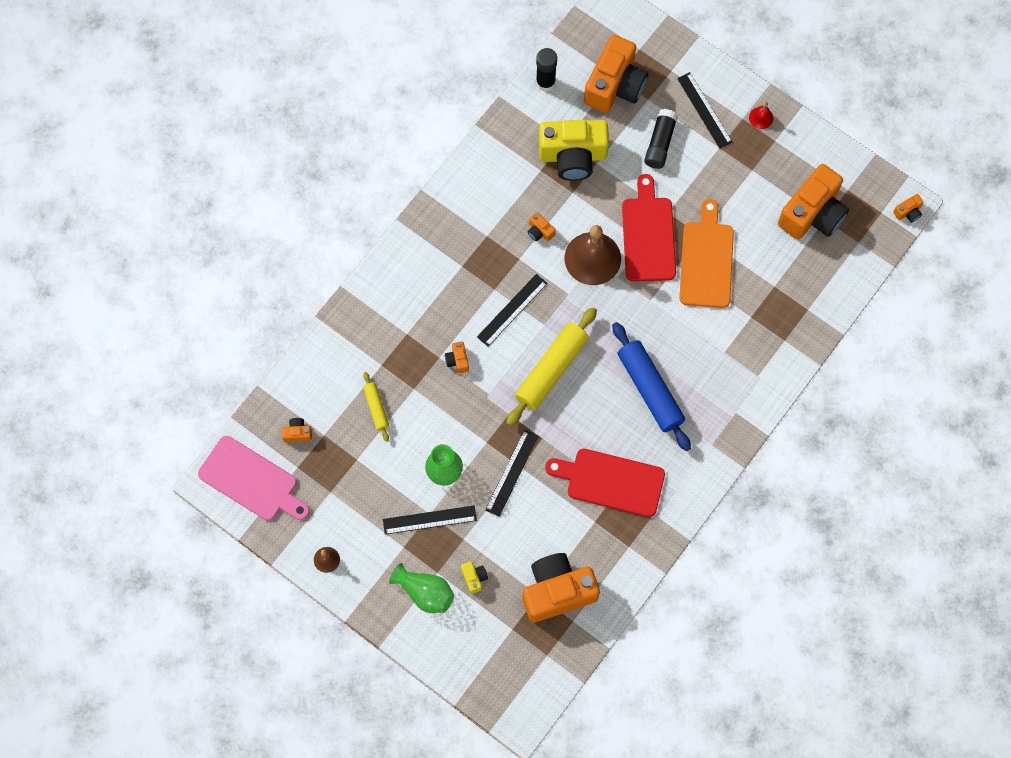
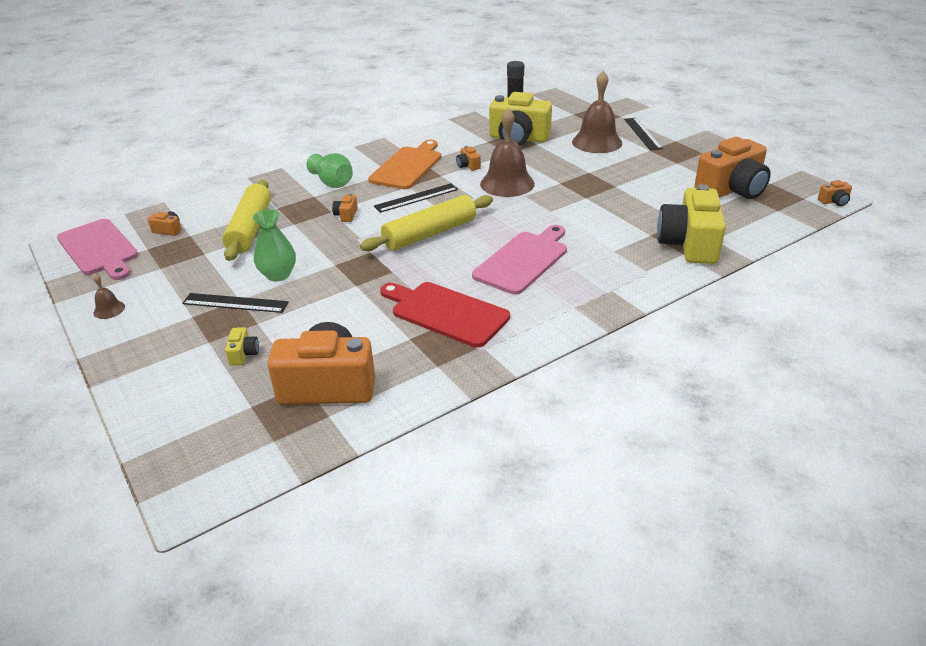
camera: 20 degrees right, 35 degrees down
yellow rolling pin [363,372,389,442] -> yellow rolling pin [222,180,271,261], size x1.98
green vase [389,563,454,613] -> green vase moved to [307,153,353,188]
black ruler [485,430,538,517] -> none
orange camera [584,35,648,113] -> none
blue rolling pin [612,322,691,451] -> pink cutting board [472,225,567,295]
red cutting board [622,174,676,281] -> none
black glue stick [644,109,678,169] -> brown bell [572,71,622,153]
orange cutting board [680,199,734,308] -> orange cutting board moved to [368,140,441,189]
red bell [749,102,773,129] -> none
none -> yellow camera [657,184,726,264]

